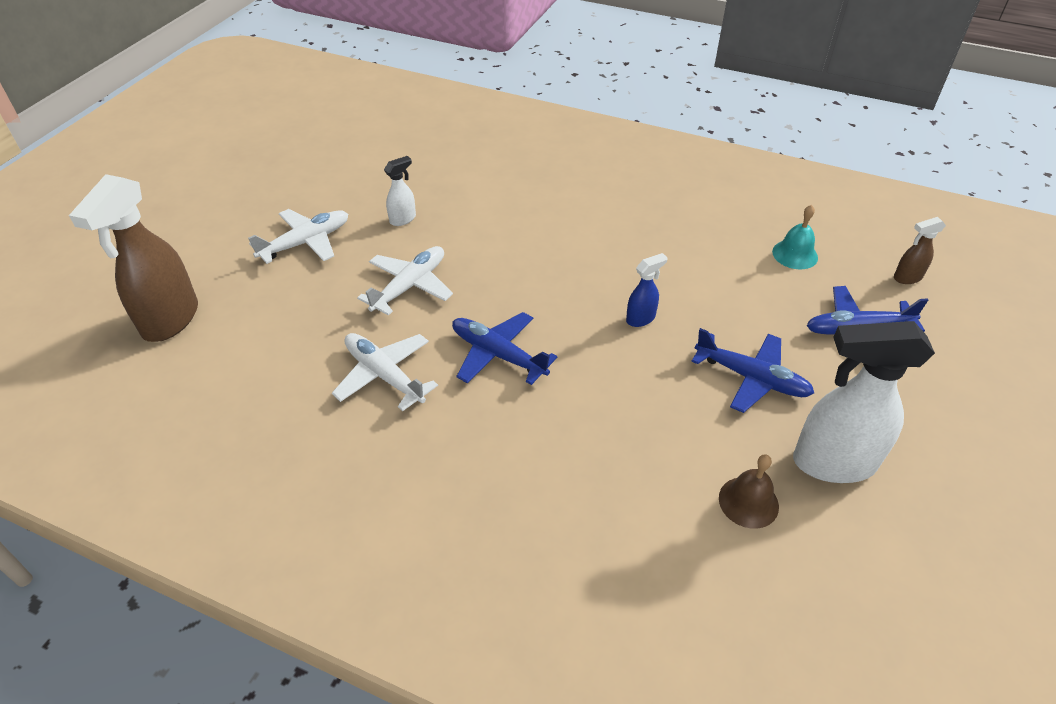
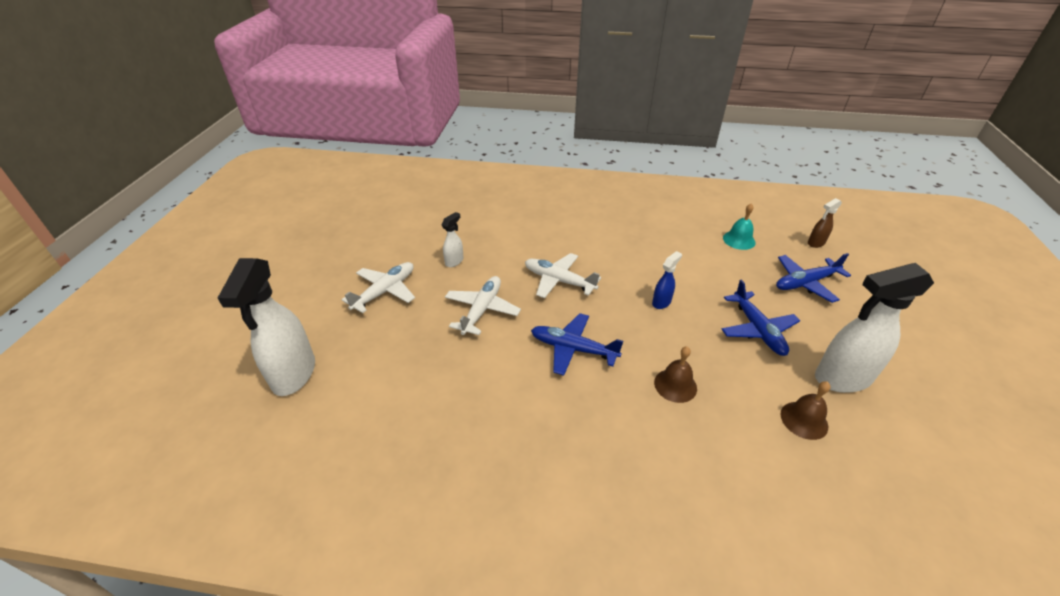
camera: 15 degrees left, 5 degrees down
brown spray bottle [69,174,198,342] -> white spray bottle [218,258,315,396]
white plane [332,333,438,411] -> white plane moved to [525,253,601,298]
blue plane [691,328,814,413] -> blue plane turned 60 degrees clockwise [722,280,800,356]
none -> brown bell [654,346,697,403]

